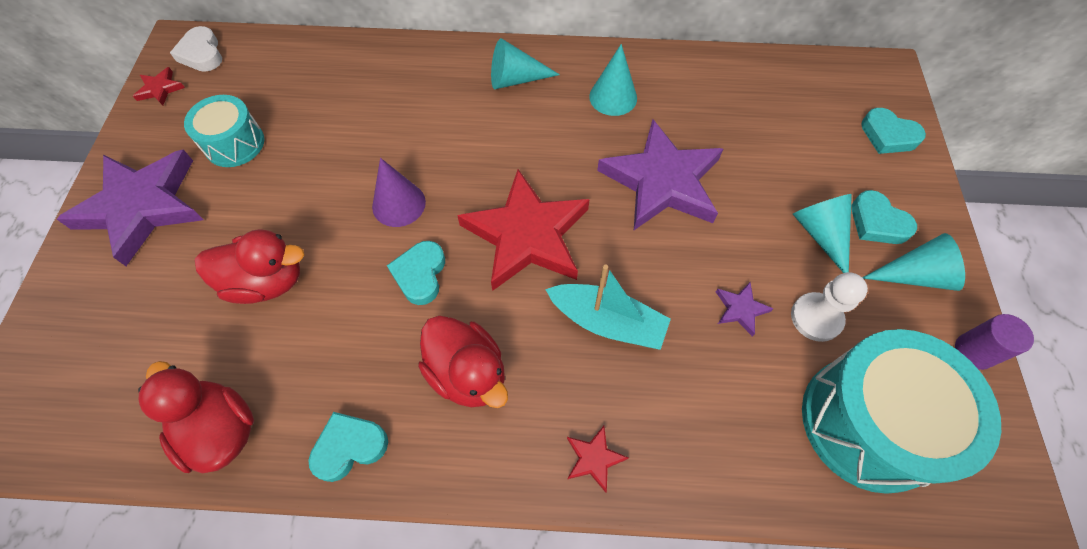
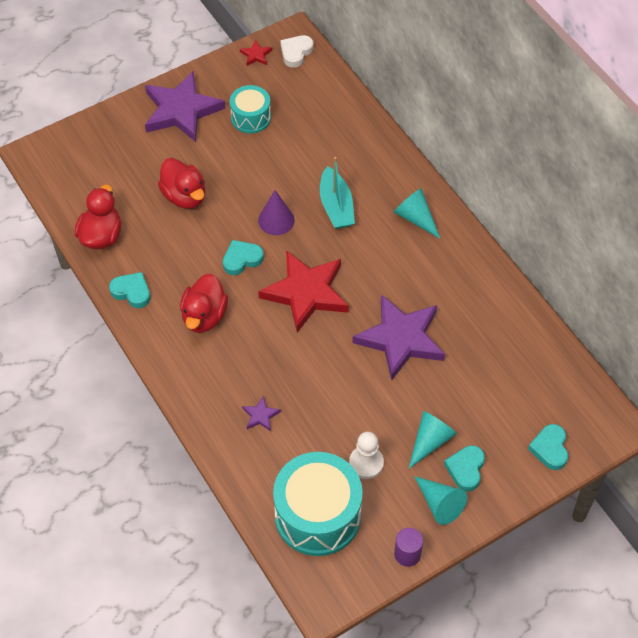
camera: 55 degrees right, 5 degrees down
turquoise boat [545,265,671,350] -> turquoise boat moved to [320,157,355,229]
red star [567,426,628,493] -> none
turquoise cone [589,44,637,116] -> none
purple star [716,282,774,337] -> purple star moved to [242,396,281,431]

